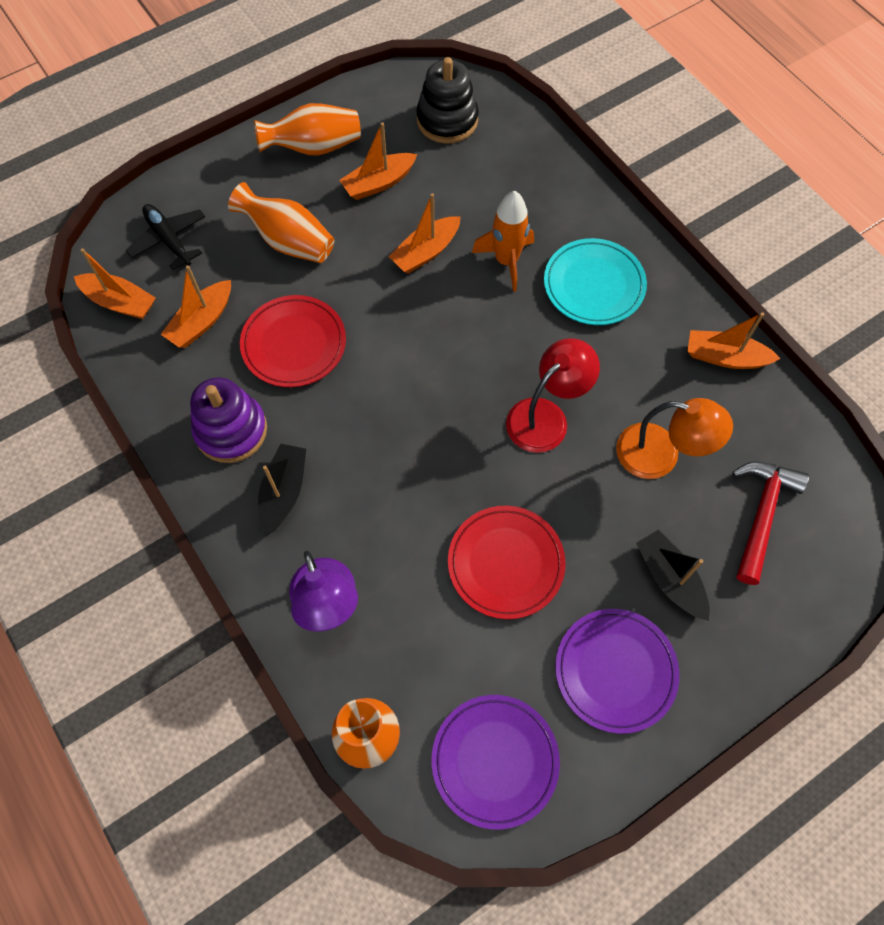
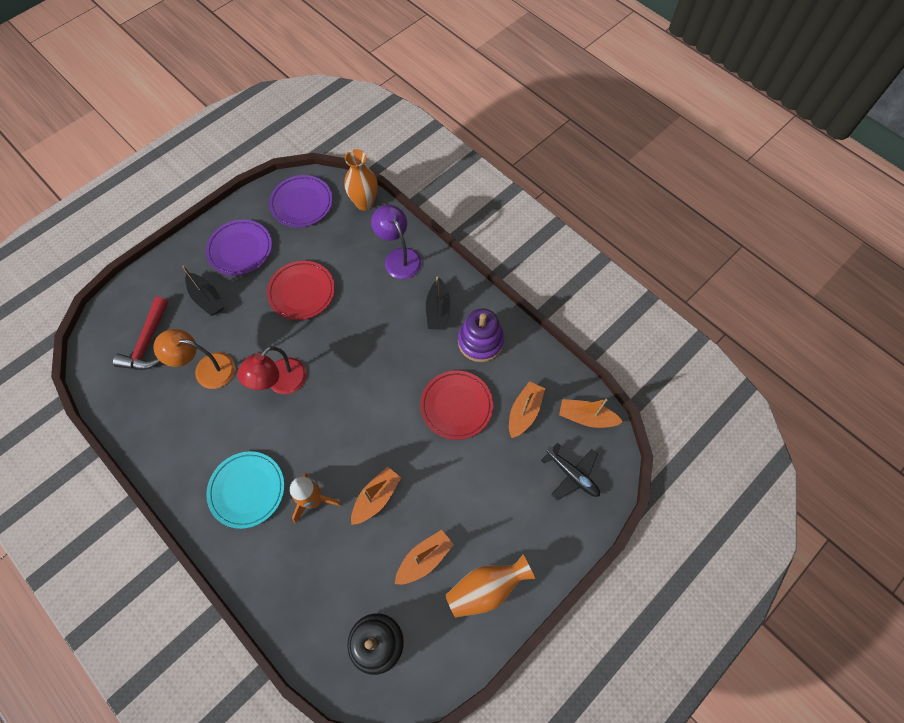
camera: 170 degrees right, 0 degrees up
orange vase [228,182,334,263] -> none
orange boat [687,312,781,369] -> none

